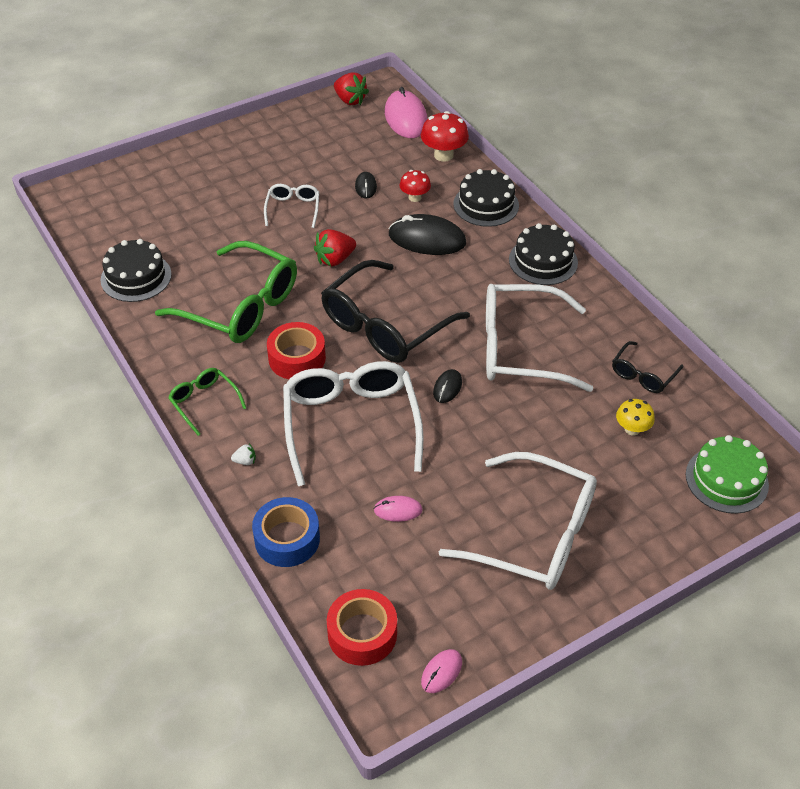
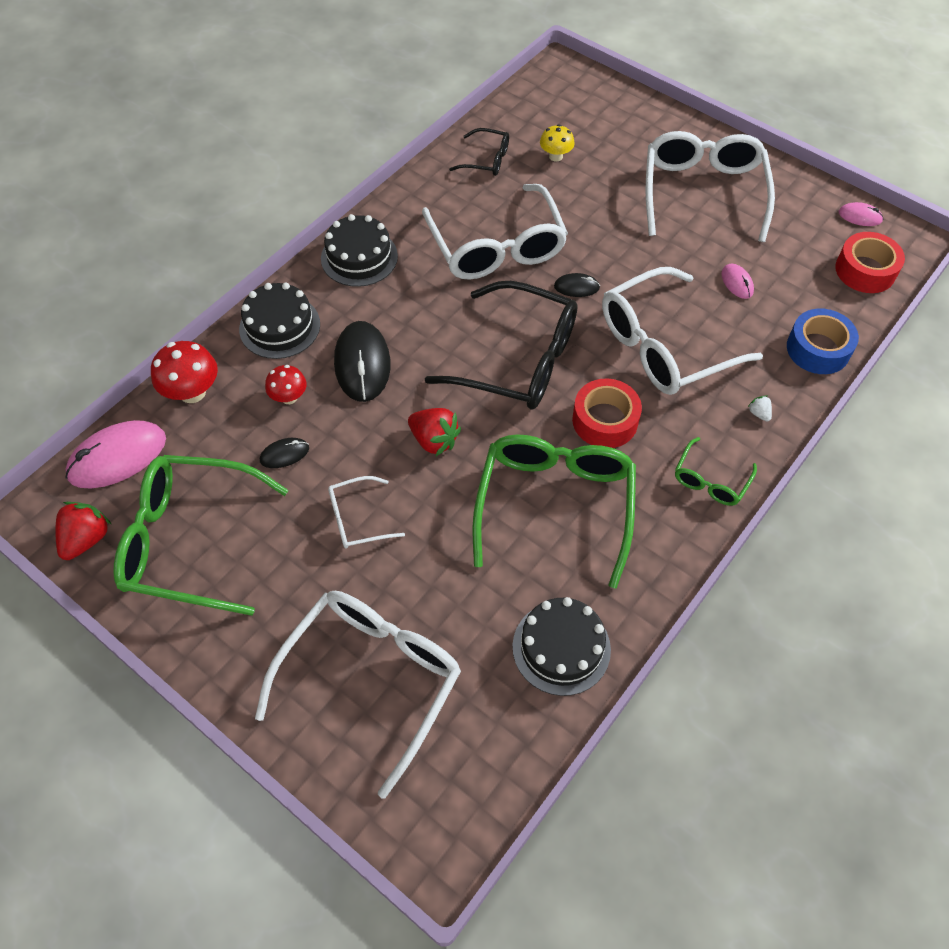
camera: 110 degrees left, 10 degrees up
green cake [686,435,769,514] -> none
none -> green glasses [113,455,288,616]
none -> white glasses [255,591,461,798]

